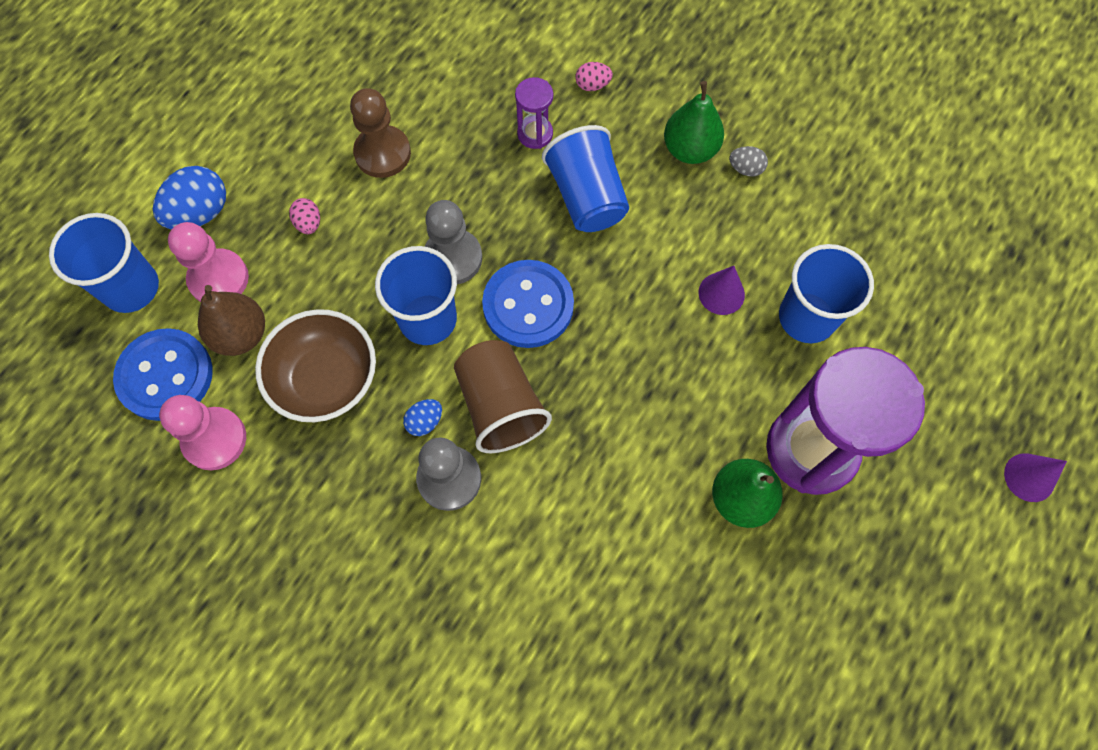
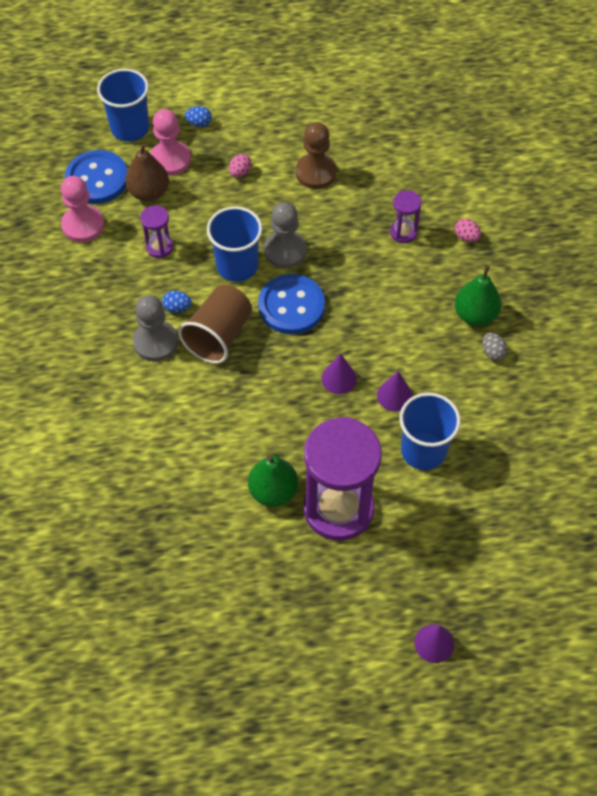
camera: 50 degrees right, 10 degrees down
blue egg [153,166,226,230] -> blue egg [185,106,212,127], size x0.53
brown bowl [255,309,376,422] -> purple hourglass [140,205,173,258]
blue cup [542,125,629,232] -> none
none -> purple cone [322,354,357,394]

